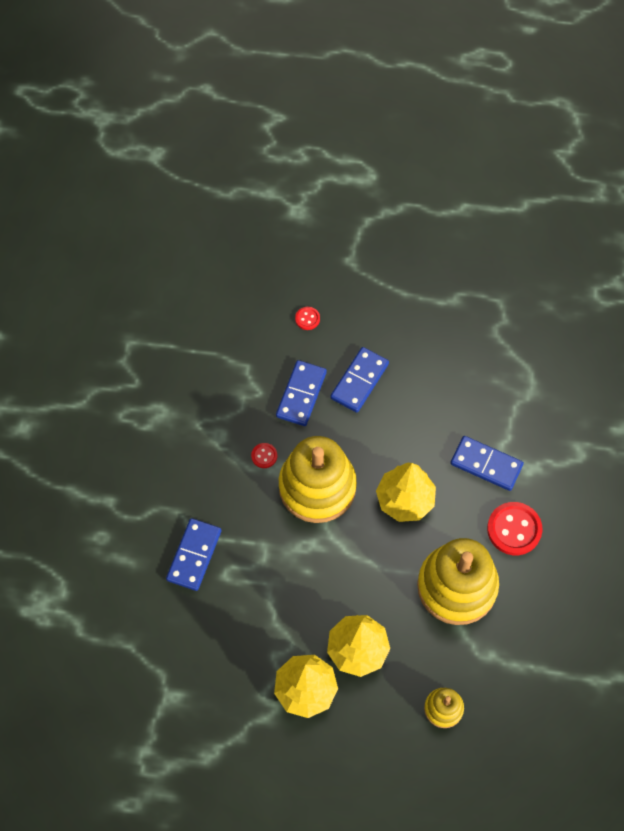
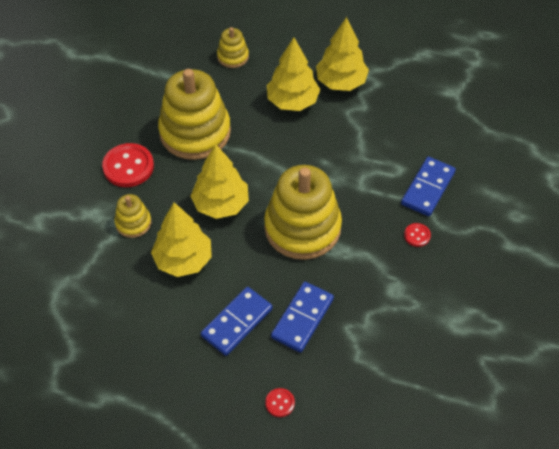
camera: 170 degrees left, 10 degrees down
red button [251,443,277,468] -> red button moved to [404,223,431,247]
blue domino [451,436,524,491] -> yellow stacking toy [114,194,151,238]
none -> yellow tree [151,202,212,277]

